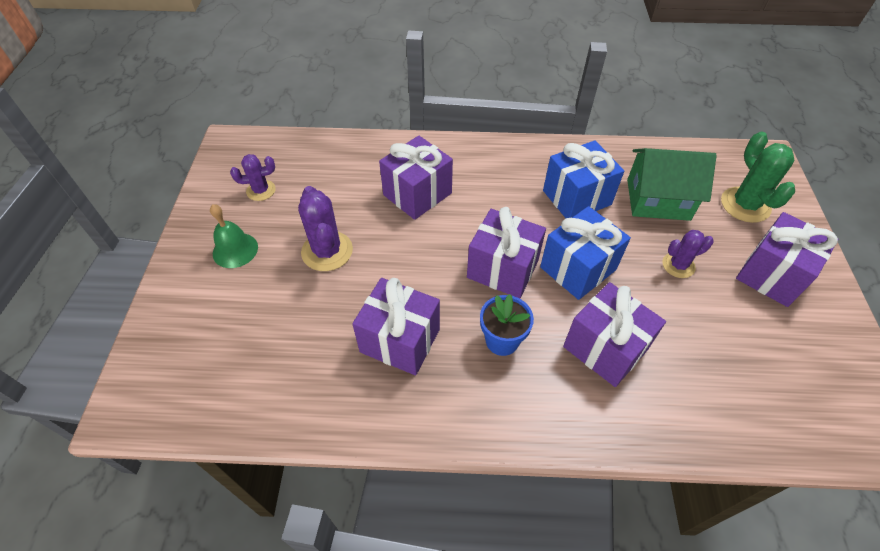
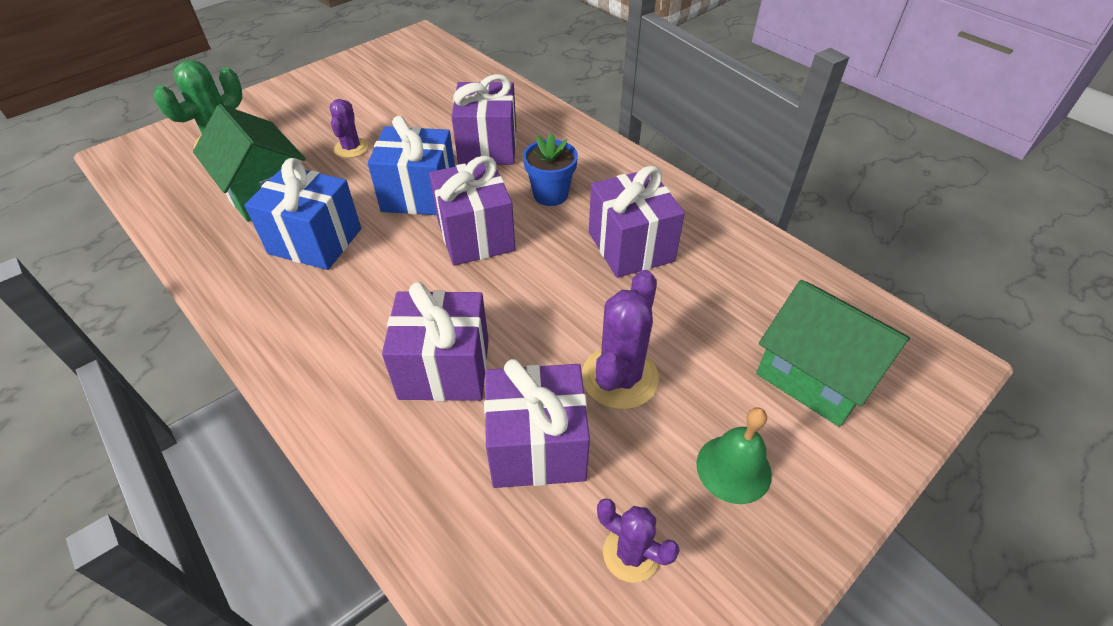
camera: 135 degrees left, 5 degrees down
purple cactus [662,230,714,278] -> purple cactus turned 60 degrees clockwise [329,99,368,158]
purple gift [736,212,838,307] -> purple gift moved to [484,359,590,488]
none -> green house [756,280,910,427]

